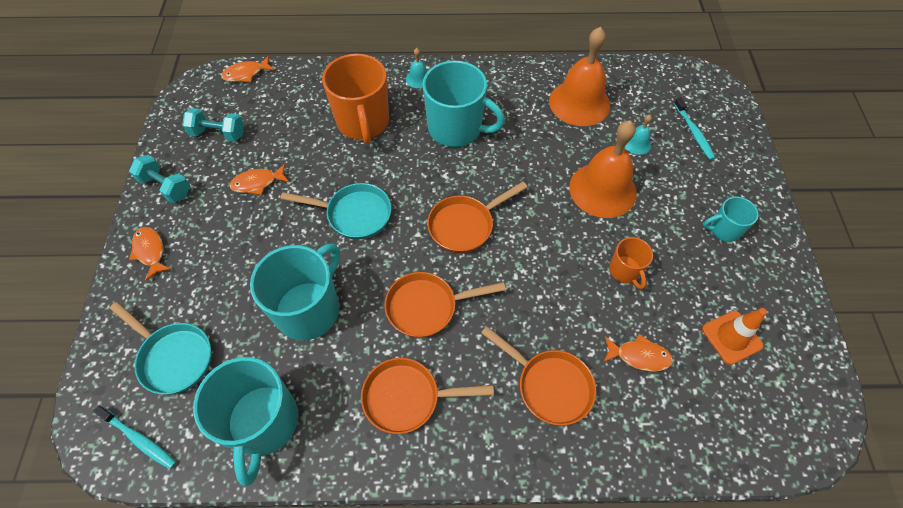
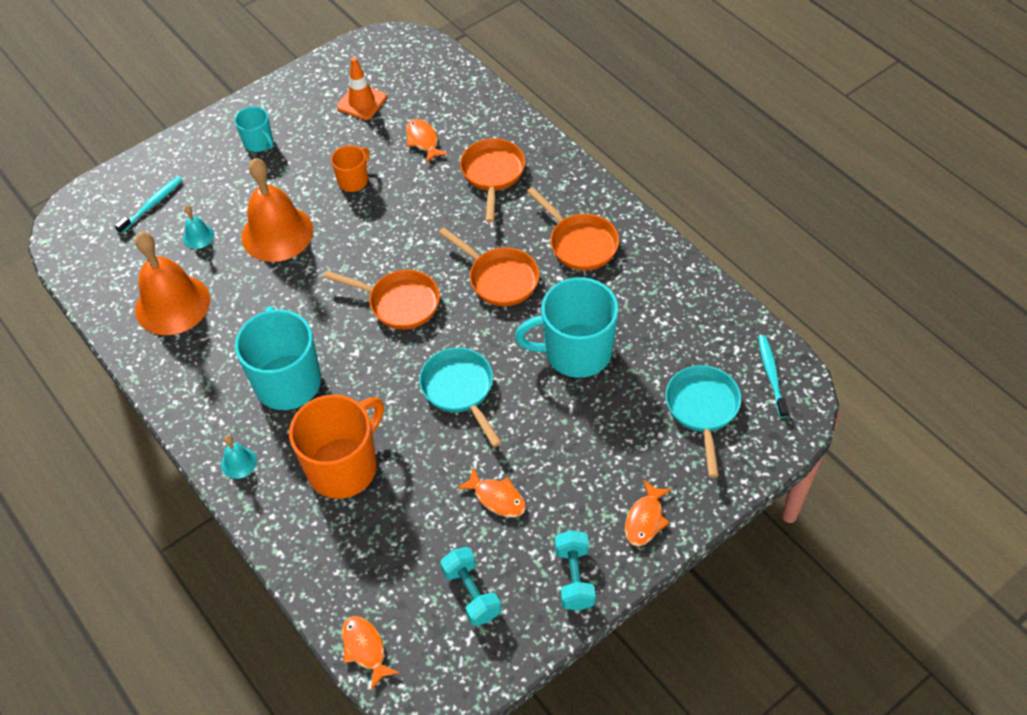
camera: 125 degrees left, 5 degrees down
turquoise mug [193,357,298,487] -> none
orange fish [221,56,275,82] -> orange fish turned 150 degrees counterclockwise [342,616,400,690]

